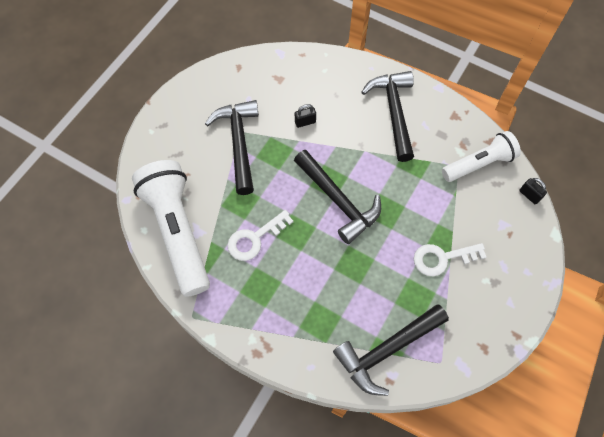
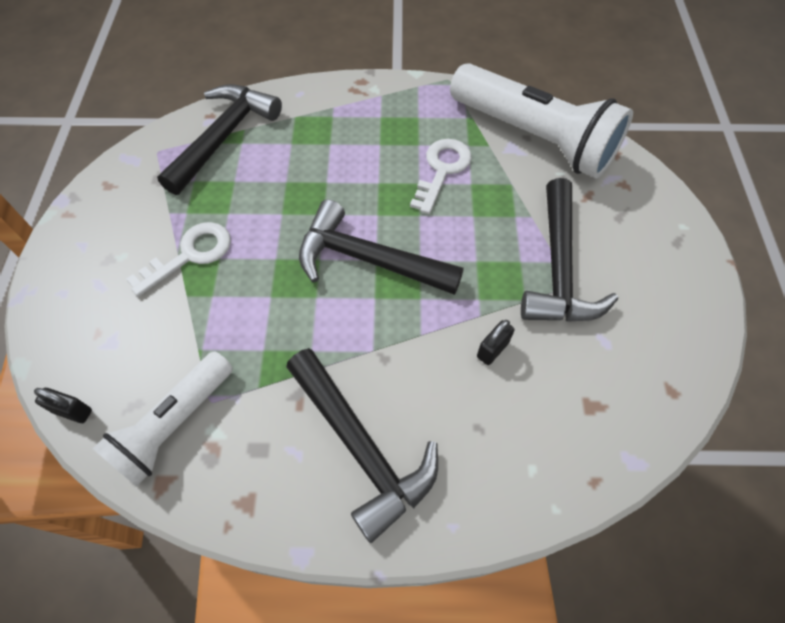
camera: 150 degrees right, 5 degrees down
black hammer [205,100,259,195] -> black hammer turned 45 degrees clockwise [521,178,618,322]

